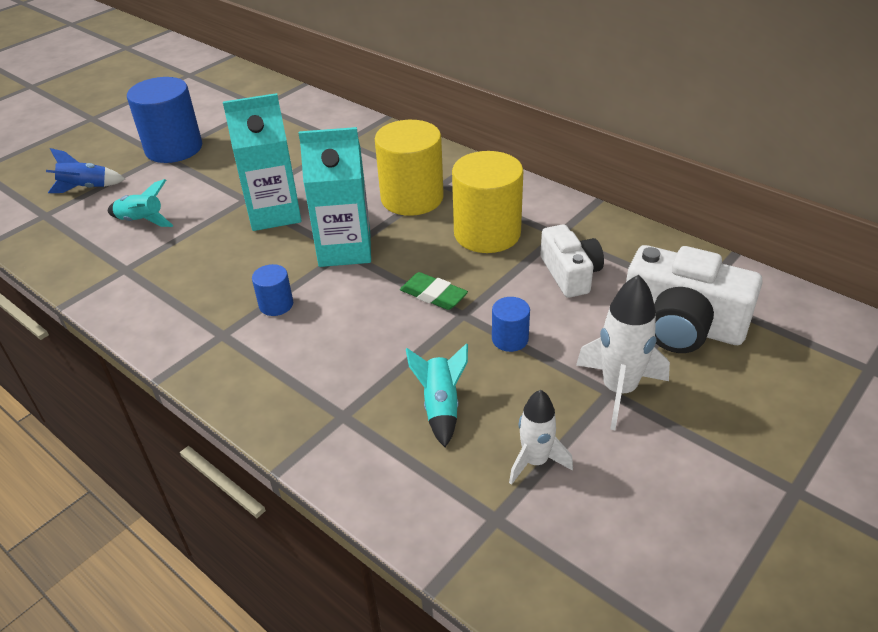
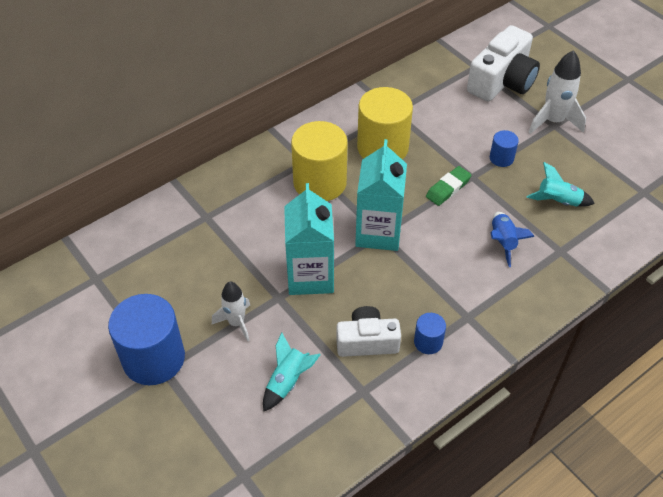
camera: 80 degrees left, 10 degrees up
blue rocket [46,148,125,193] -> blue rocket moved to [491,212,535,267]
blue cylinder [252,264,293,316] -> blue cylinder moved to [414,313,446,354]
white rocket [509,390,573,485] -> white rocket moved to [212,282,250,342]
white camera [540,224,604,298] -> white camera moved to [336,306,401,357]

